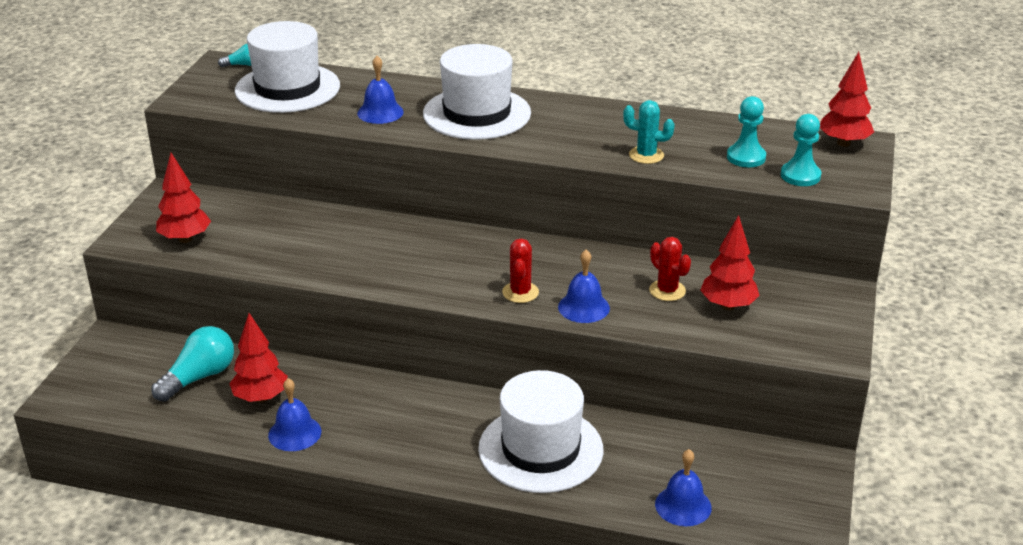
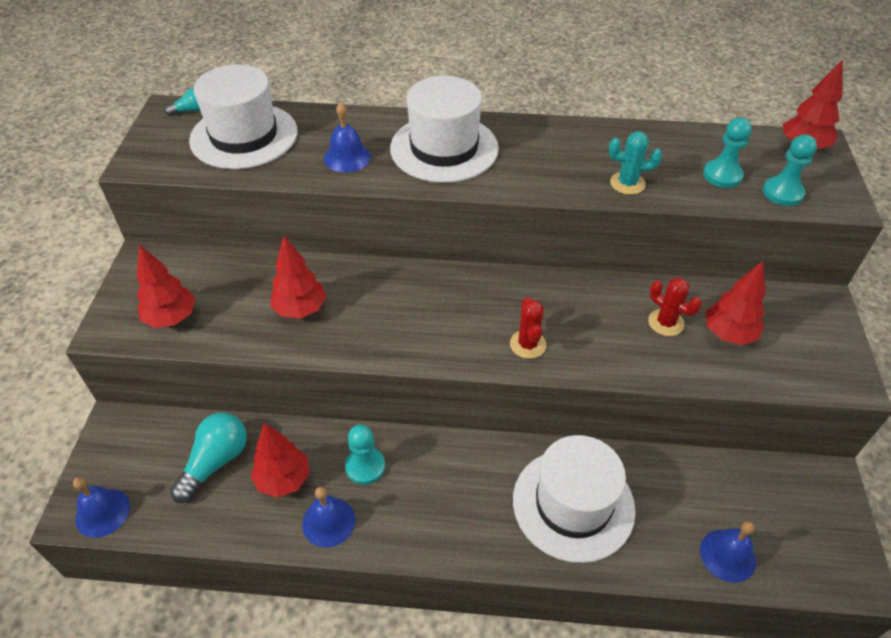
camera: 10 degrees left, 15 degrees up
blue bell [558,250,610,323] -> blue bell moved to [73,477,130,538]
none -> red tree [270,236,326,319]
none -> turquoise pawn [345,425,385,485]

